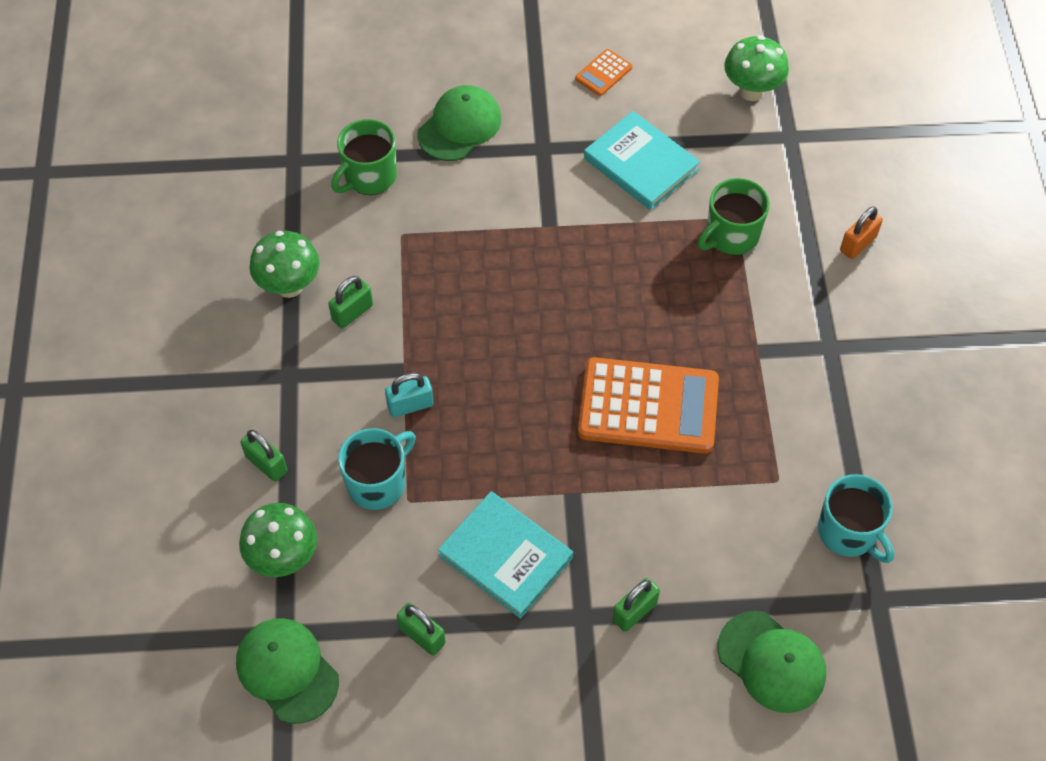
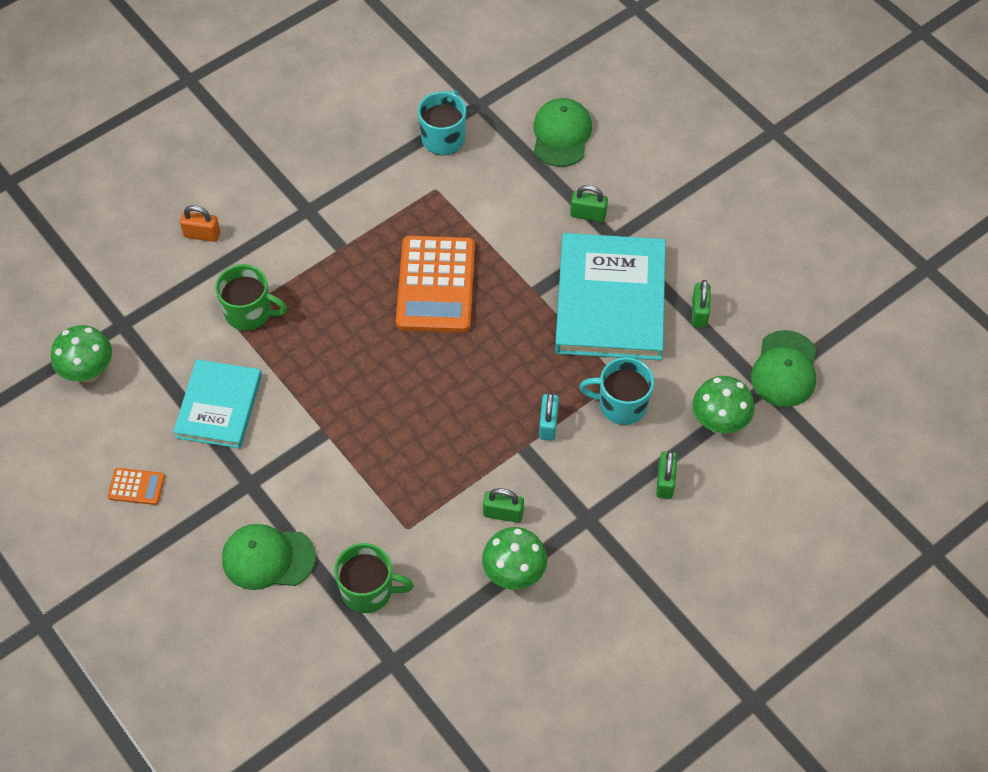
camera: 125 degrees left, 0 degrees up
turquoise padlock [385,373,433,417] -> turquoise padlock turned 60 degrees clockwise [539,392,559,441]
turquoise book [438,491,573,619] -> turquoise book [555,233,666,360], size x1.61
orange calculator [578,357,719,454] -> orange calculator turned 150 degrees counterclockwise [396,236,475,333]

